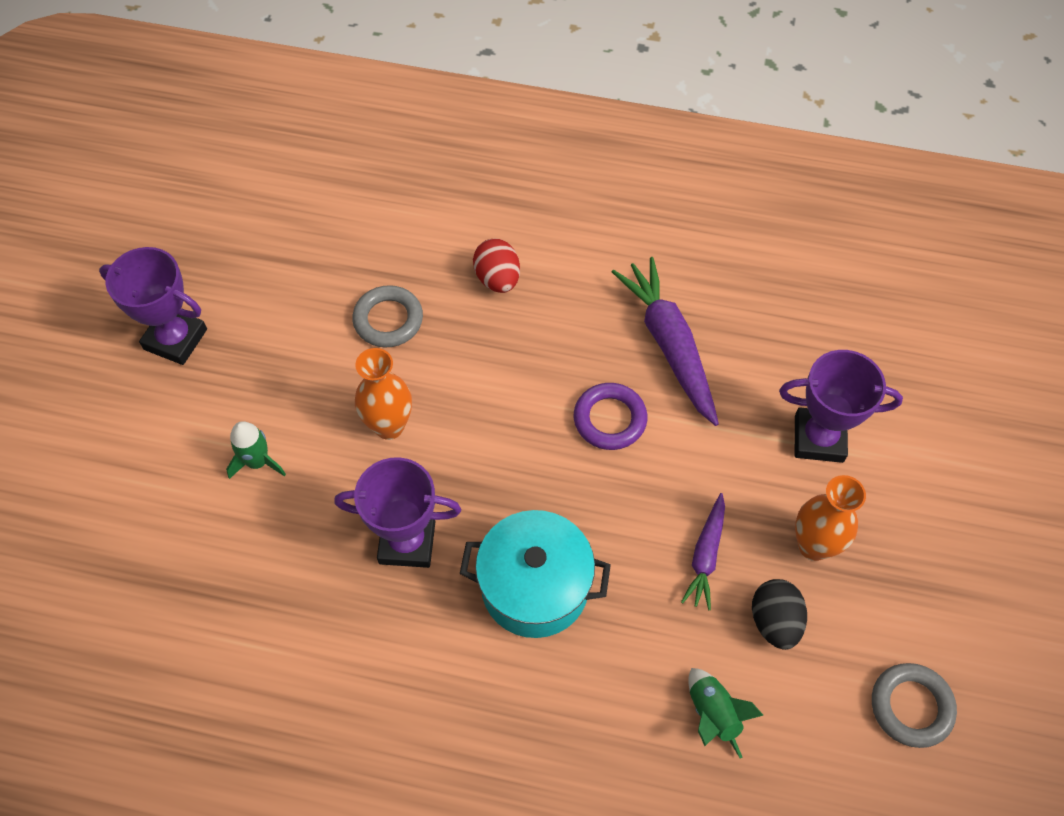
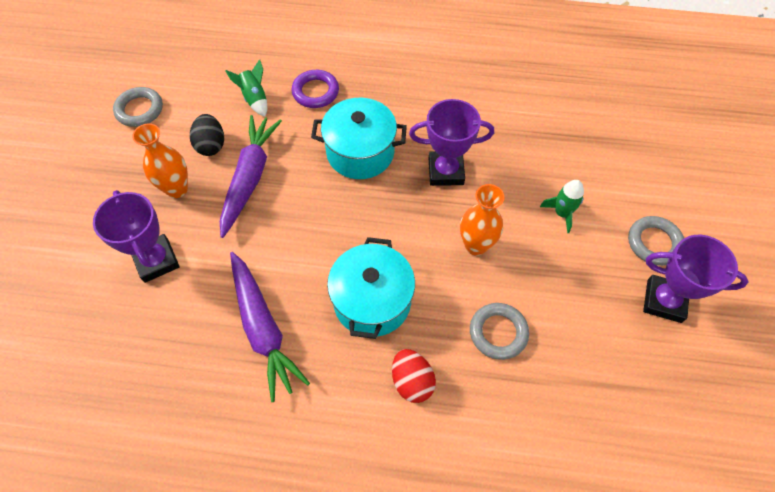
camera: 175 degrees right, 0 degrees up
purple ring [574,383,647,450] -> purple ring moved to [292,70,339,108]
purple carrot [681,493,725,610] -> purple carrot [220,115,282,238], size x1.76
purple trophy [779,350,903,463] -> purple trophy turned 60 degrees clockwise [93,190,180,283]
none -> turquoise pot [327,237,415,339]
none -> grey ring [628,216,684,266]

